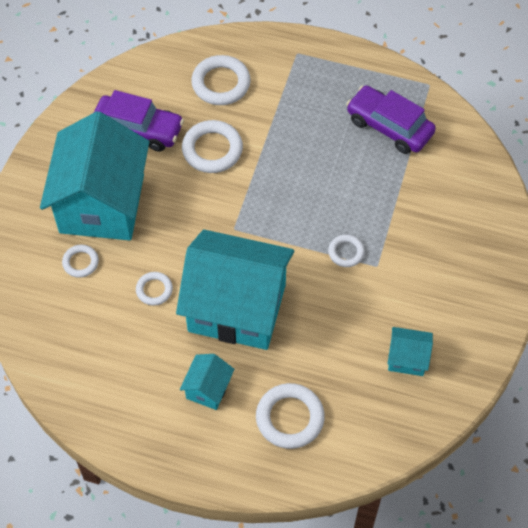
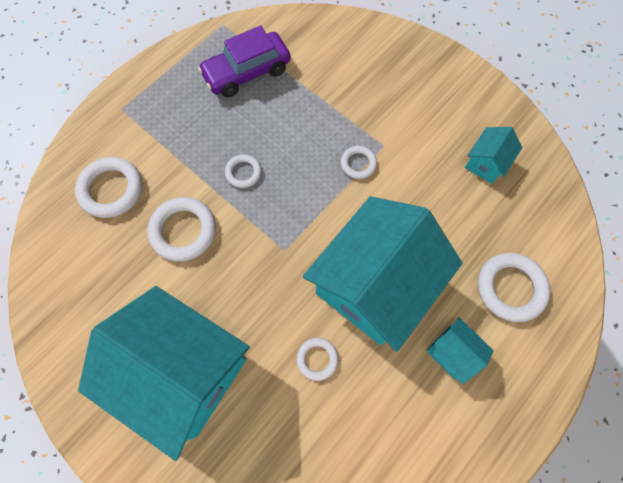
camera: 65 degrees left, 10 degrees up
white ring [62,245,99,278] -> white ring moved to [225,154,261,188]
purple car [94,90,184,152] -> none

